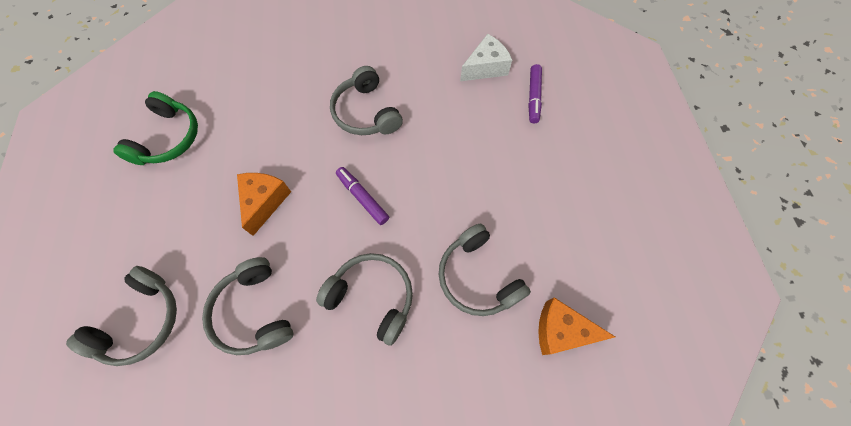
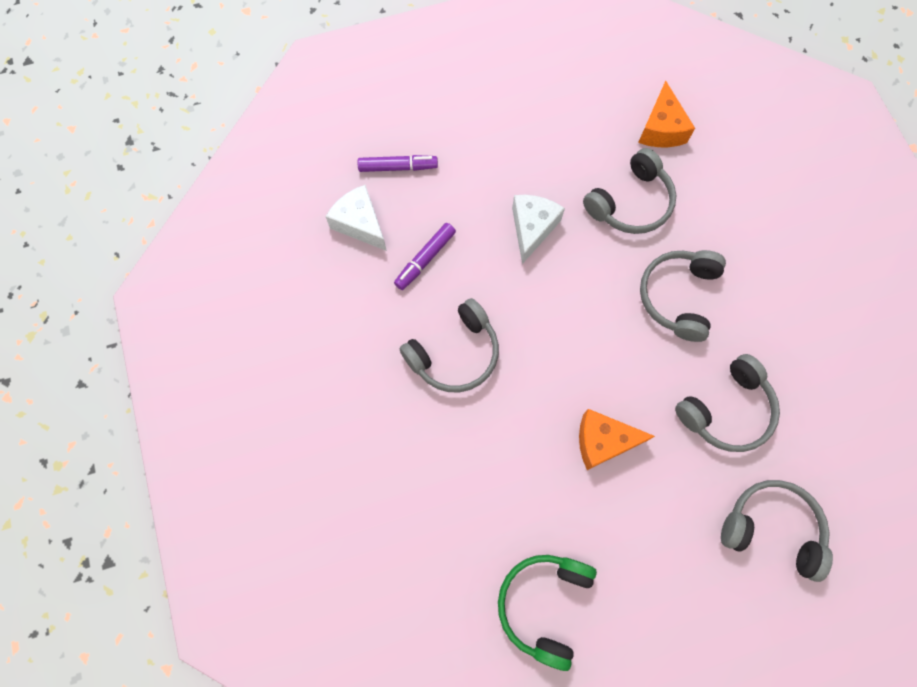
camera: 100 degrees left, 5 degrees up
green headphones [113,91,198,165] -> green headphones turned 75 degrees counterclockwise [498,555,597,671]
purple marker [336,167,389,225] -> purple marker moved to [394,223,456,290]
none -> white cheese [512,195,565,264]

